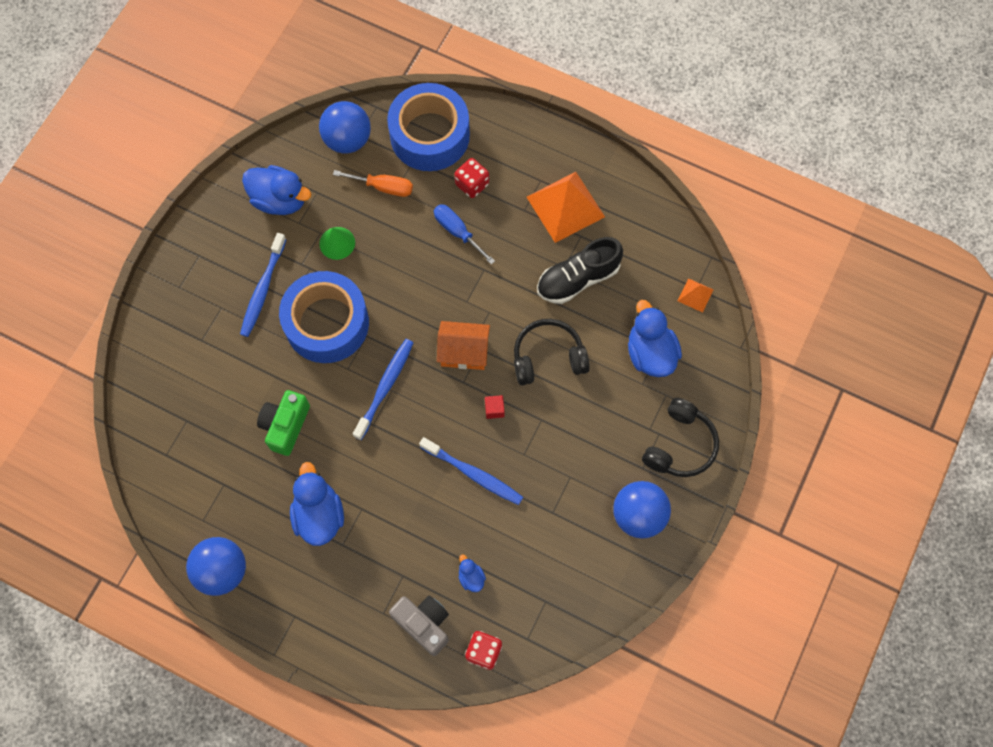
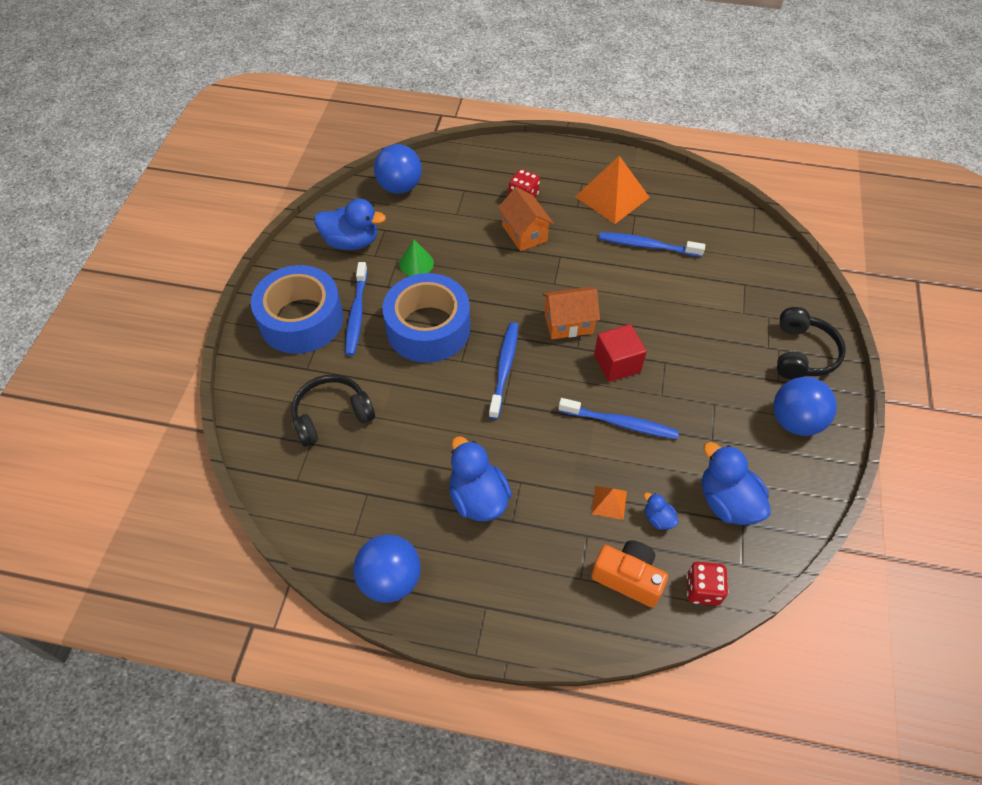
camera: 15 degrees left, 15 degrees down
green camera [257,390,310,456] -> none
orange screwdriver [333,170,413,197] -> none
blue tape [387,83,470,171] -> blue tape moved to [251,265,343,354]
grey camera [389,596,449,656] -> orange camera [591,540,668,607]
blue screwdriver [434,204,495,264] -> orange house [498,187,554,251]
red cube [485,395,505,419] -> red cube [594,324,647,382], size x1.99
black headphones [514,319,590,386] -> black headphones moved to [291,375,375,447]
black shoe [537,237,623,304] -> blue toothbrush [599,232,705,257]
blue duck [628,300,682,377] -> blue duck moved to [702,442,771,525]
orange pyramid [678,278,713,313] -> orange pyramid moved to [591,486,627,520]

